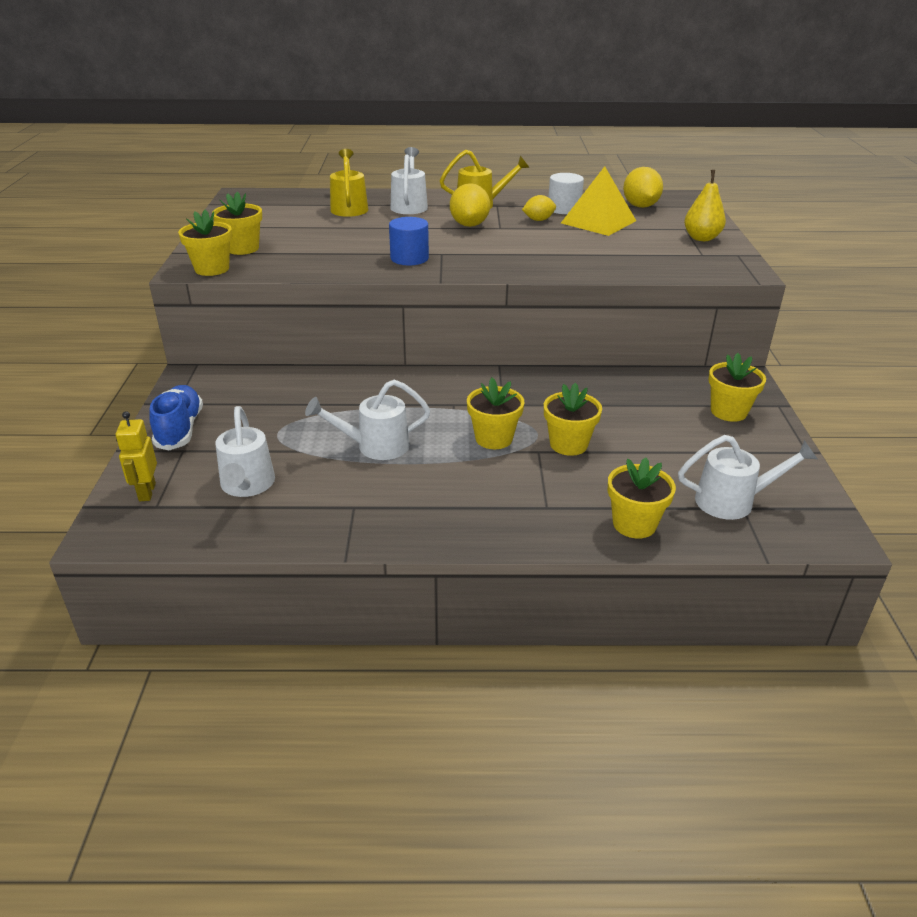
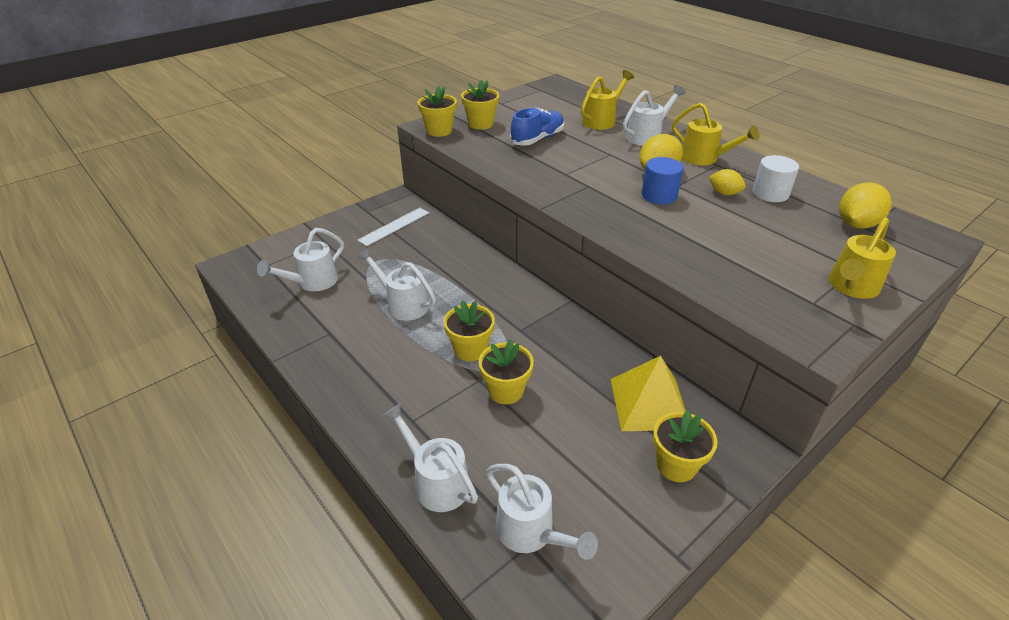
camera: 50 degrees right, 5 degrees up
yellow robot [116,411,157,501] -> none
blue shoe [149,385,203,450] -> blue shoe moved to [510,108,564,146]
blue cylinder [389,217,429,265] -> blue cylinder moved to [642,157,684,204]
yellow pyramid [561,166,636,236] -> yellow pyramid moved to [611,356,686,431]
yellow flower pot [608,457,676,539] -> white watering can [383,403,478,512]
yellow pear [684,170,726,241] -> yellow watering can [829,217,896,299]
none -> white ruler [357,208,429,246]

